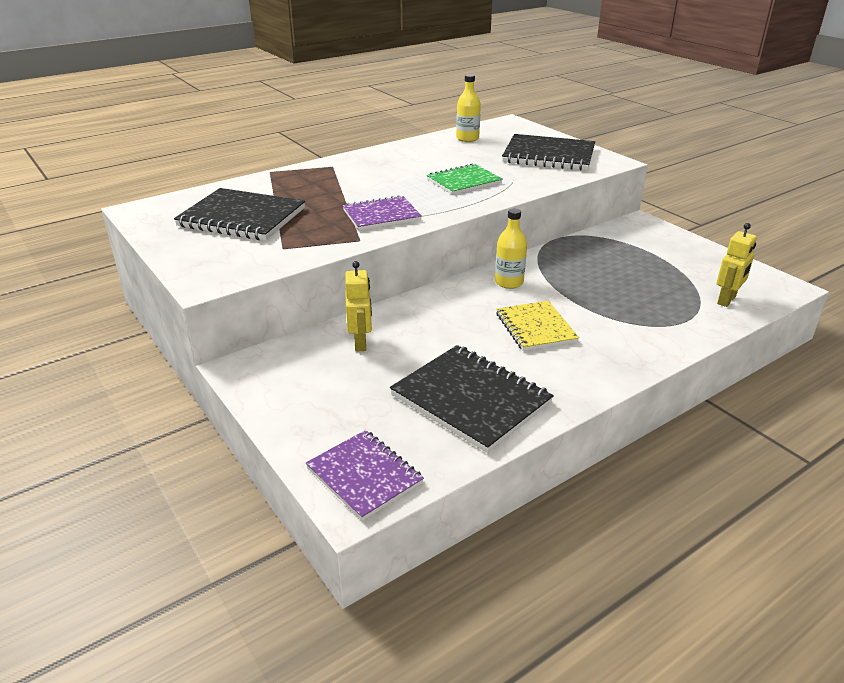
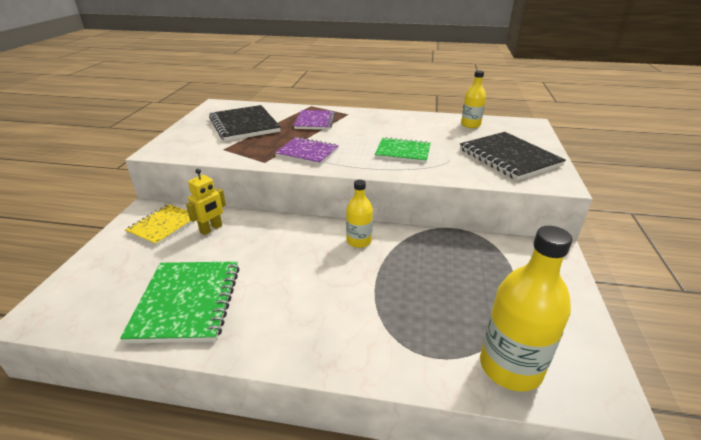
camera: 45 degrees right, 0 degrees up
purple notebook [306,430,424,521] -> purple notebook moved to [294,110,335,130]
black notebook [390,345,554,453] -> green notebook [120,261,240,344]
yellow notebook [496,301,579,351] -> yellow notebook moved to [125,204,193,246]
yellow robot [717,223,757,307] -> yellow bottle [480,226,572,391]

